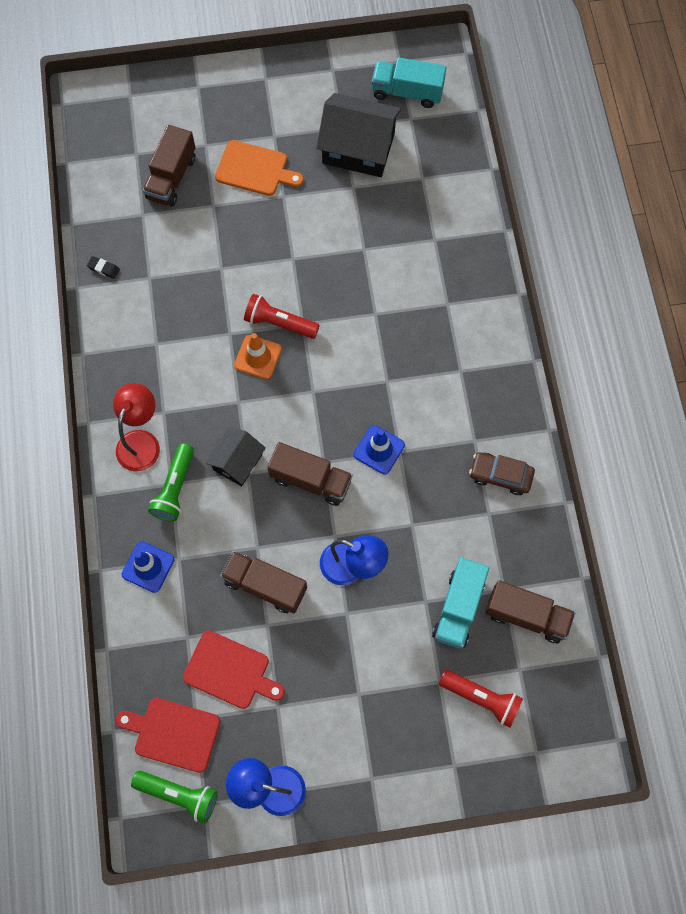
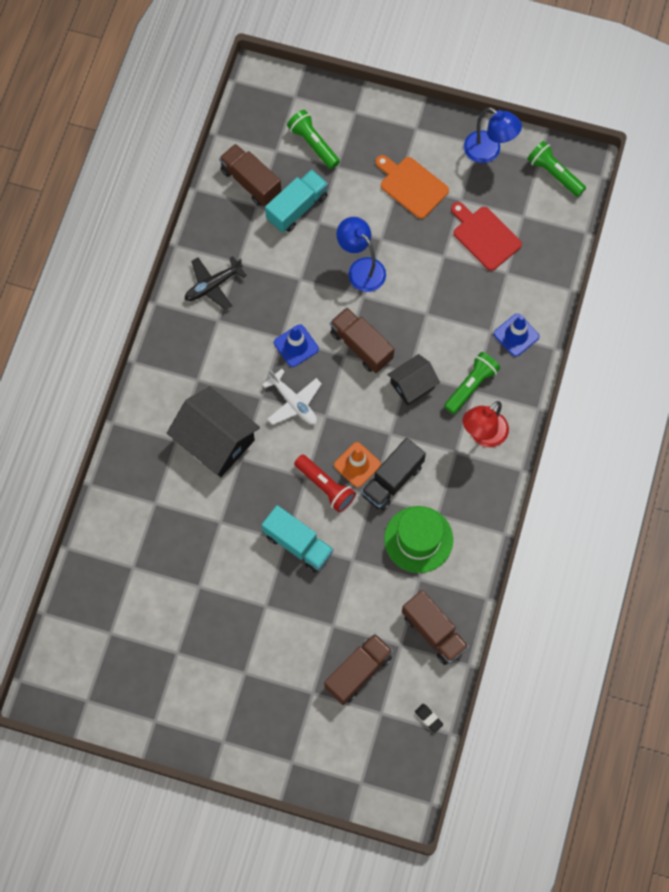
camera: 155 degrees left, 0 degrees up
black eraser [87,256,120,279] -> black eraser moved to [415,704,443,733]
red cutting board [116,698,220,773] -> none
orange cutting board [215,140,304,196] -> orange cutting board moved to [375,155,449,219]
brown truck [220,551,307,614] -> brown truck moved to [402,590,469,665]
black house [316,93,401,177] -> black house moved to [167,386,260,477]
turquoise truck [372,57,446,108] -> turquoise truck moved to [262,505,333,573]
red flashlight [439,670,523,728] -> green flashlight [287,110,340,169]
brown car [469,452,535,495] -> black plane [185,256,247,310]
none -> white plane [262,369,322,425]
none -> black truck [361,438,426,511]
none -> green hat [384,506,453,573]

